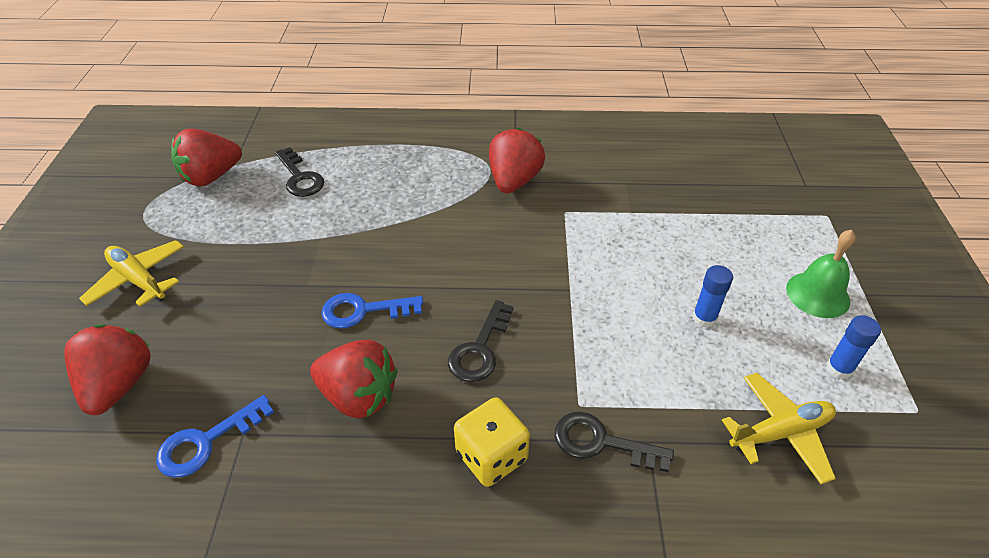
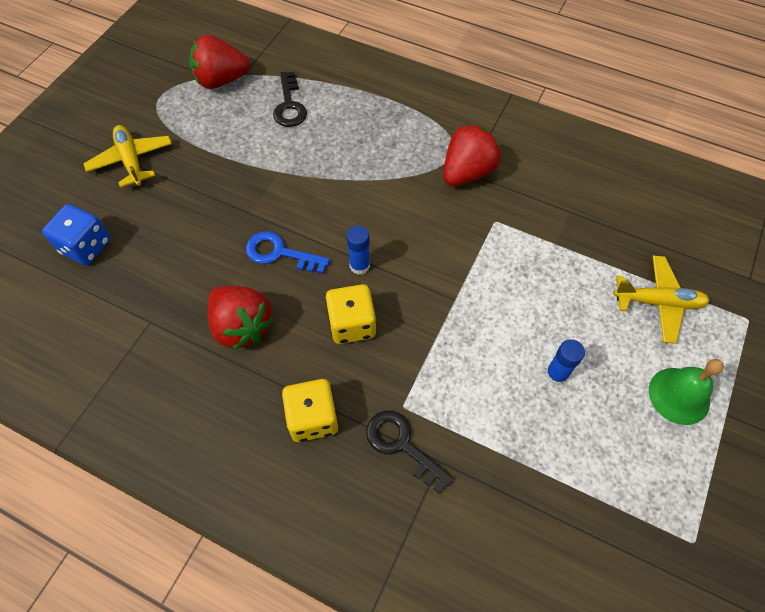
camera: 25 degrees right, 15 degrees up
red strawberry [64,324,151,415] -> blue dice [42,204,110,265]
blue key [156,395,274,478] -> none
black key [448,300,514,382] -> yellow dice [325,284,376,344]
yellow plane [722,373,836,484] -> yellow plane moved to [613,256,710,344]
blue glue stick [826,315,881,380] -> blue glue stick moved to [347,226,370,275]

